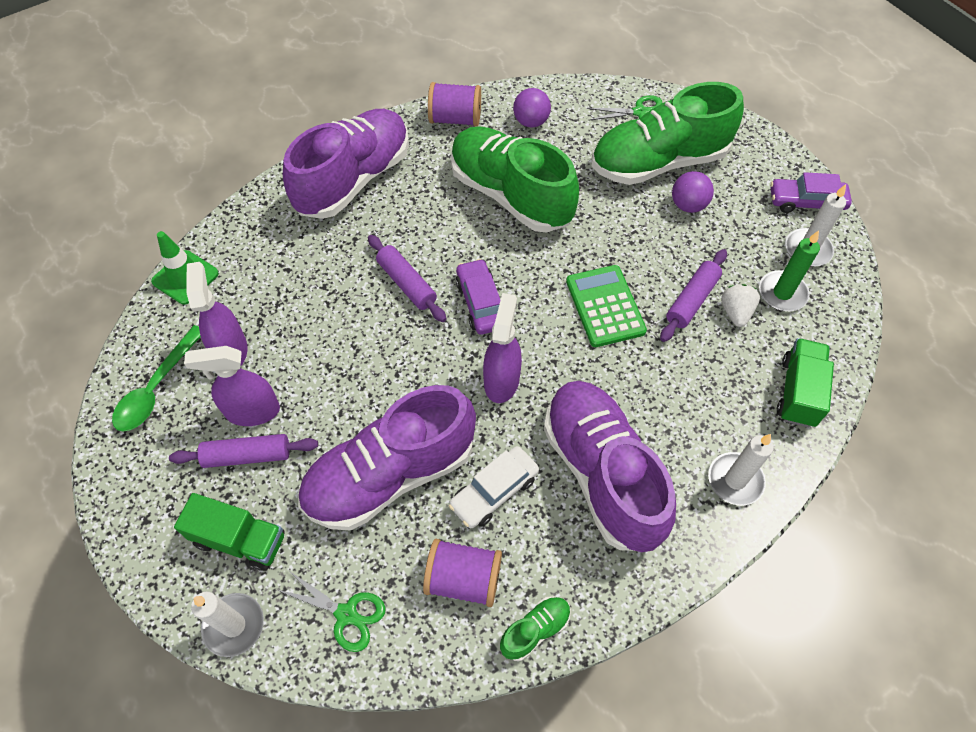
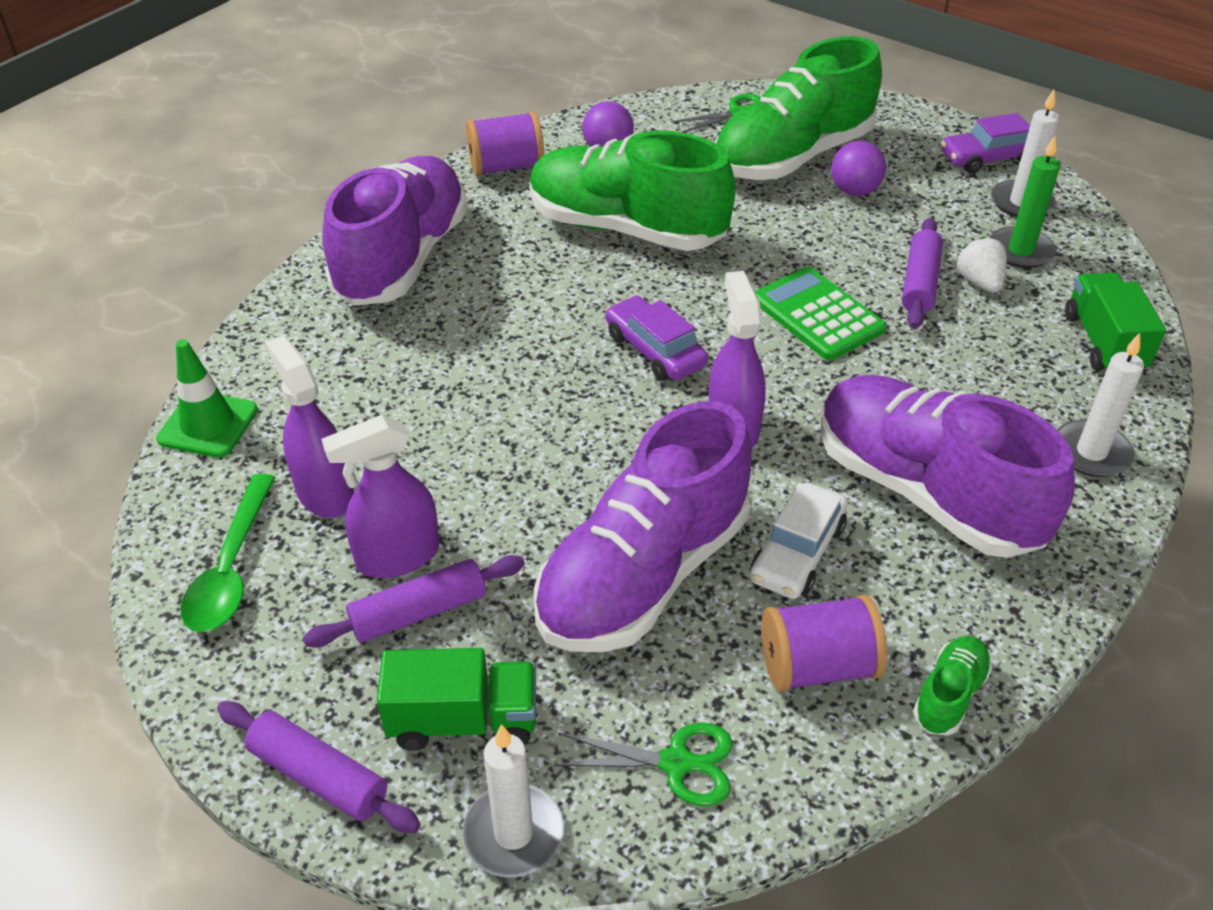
camera: 20 degrees left, 15 degrees down
purple rolling pin [368,235,446,322] -> purple rolling pin moved to [217,701,421,833]

